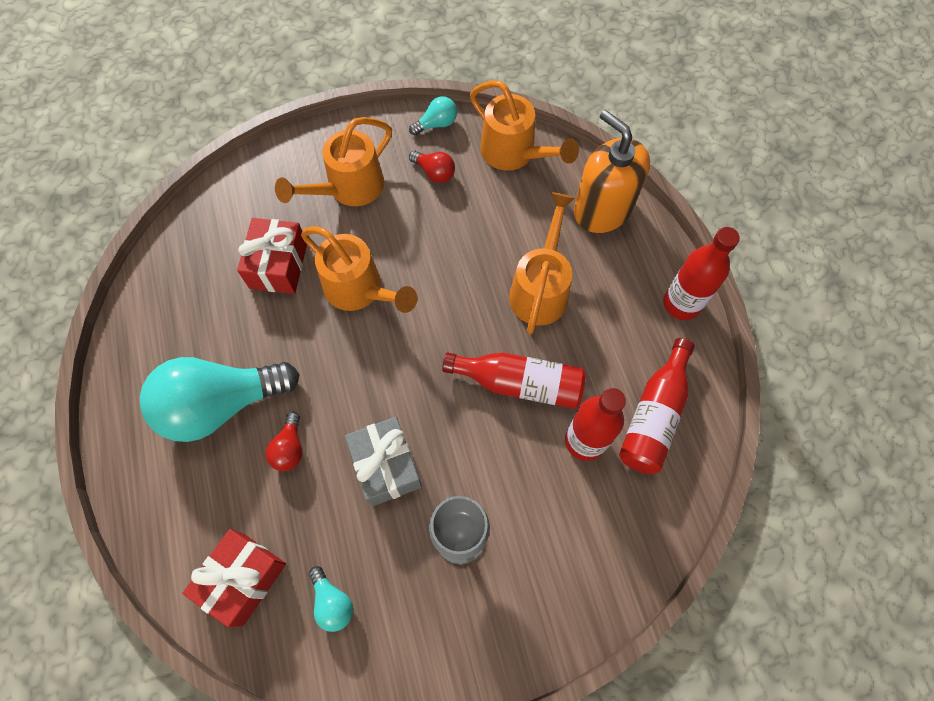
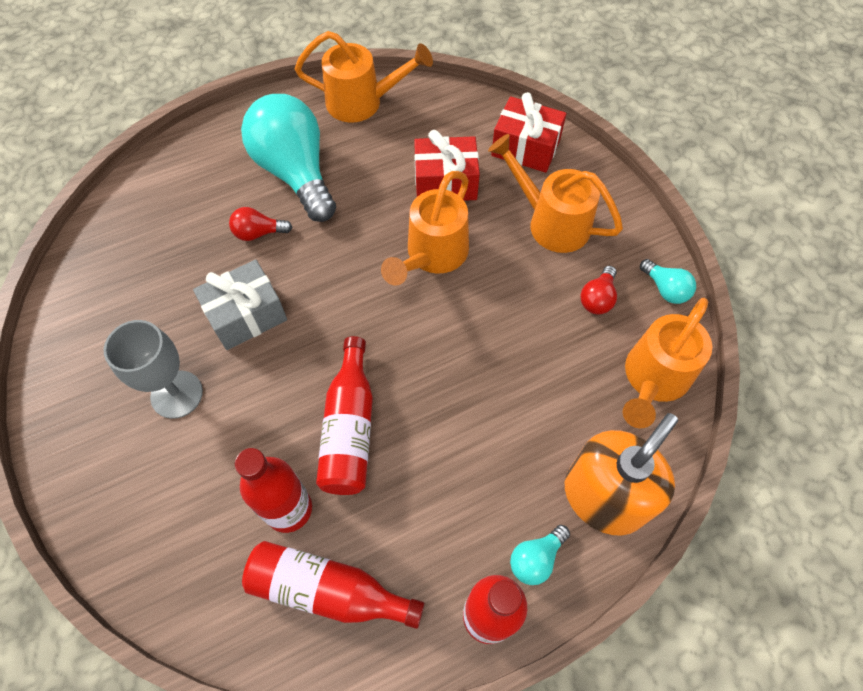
camera: 80 degrees right, 5 degrees down
red gift [182,529,286,627] -> red gift moved to [491,92,566,173]
turquoise light bulb [309,566,353,632] -> turquoise light bulb moved to [510,525,570,585]
orange watering can [509,192,575,334] -> orange watering can moved to [295,31,433,122]

